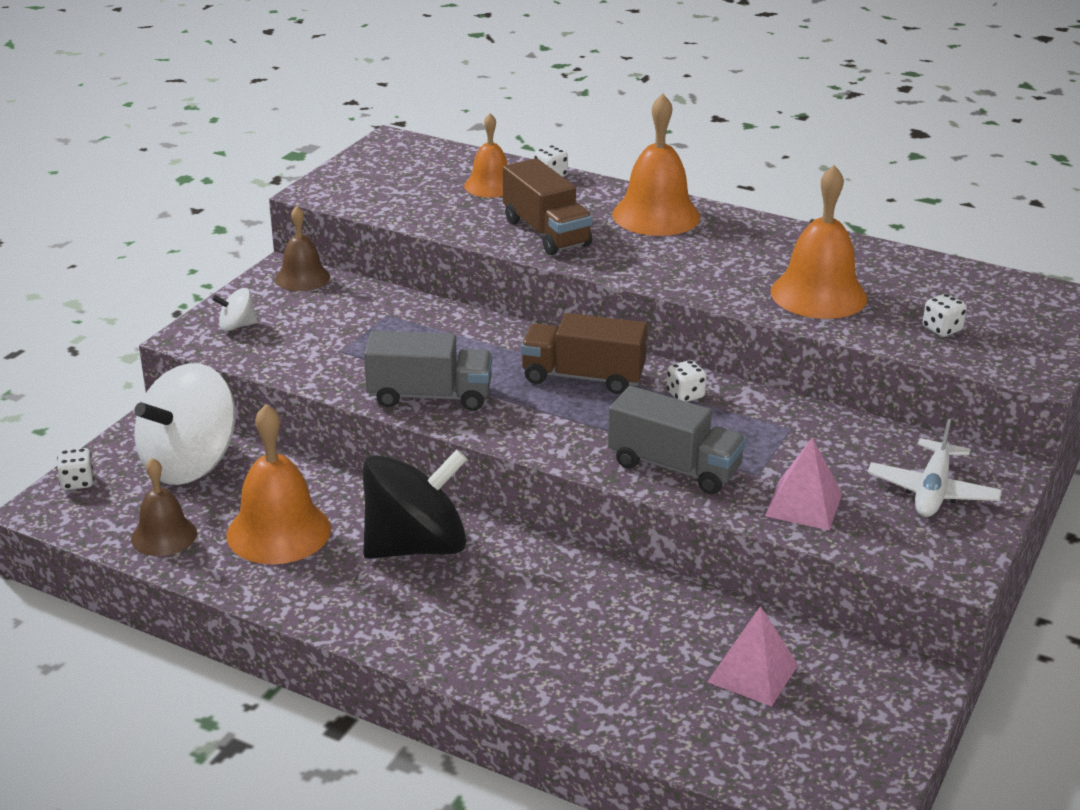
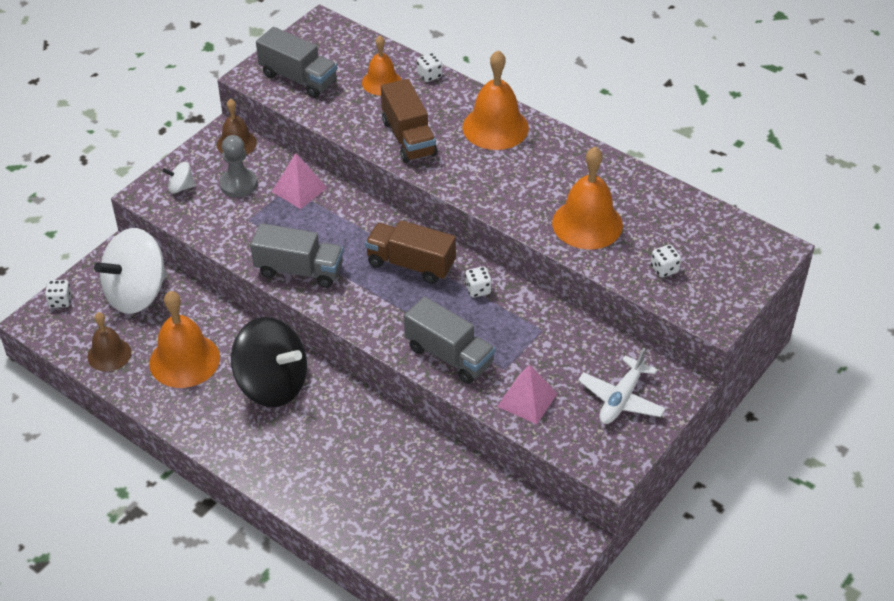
camera: 10 degrees right, 15 degrees up
black spinning top [363,449,467,559] -> black spinning top turned 45 degrees clockwise [231,317,307,407]
pink pyramid [708,606,798,706] -> pink pyramid moved to [272,153,327,209]
none -> grey pawn [219,135,257,197]
none -> grey truck [256,27,337,98]

